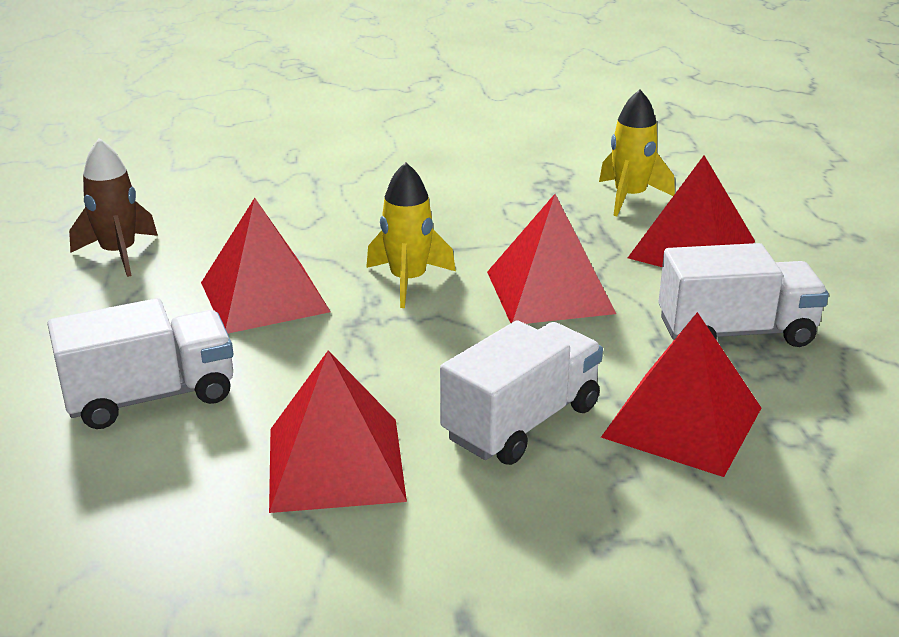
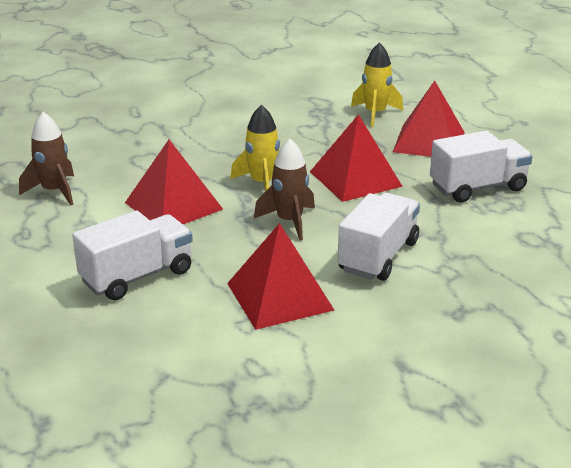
camera: 15 degrees left, 0 degrees up
red pyramid [601,312,761,477] -> none
none -> brown rocket [254,139,315,241]

